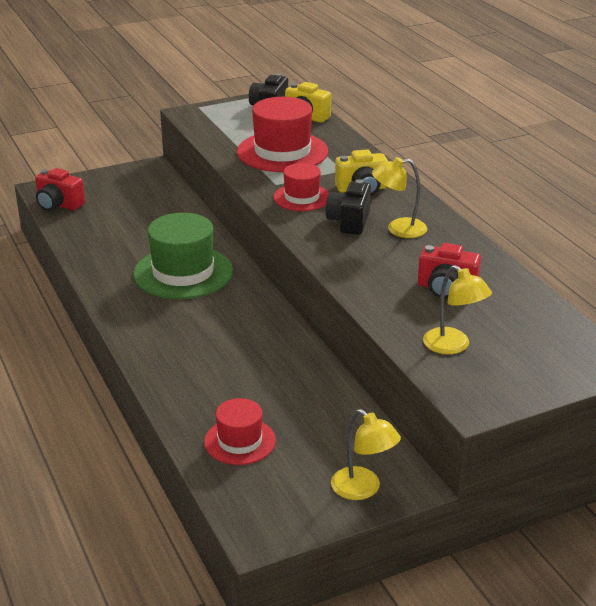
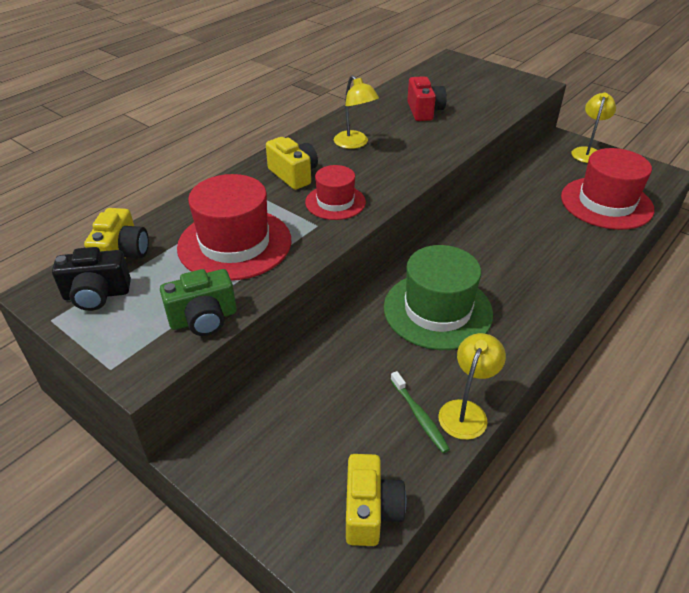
camera: 115 degrees left, 10 degrees up
red camera [35,168,85,211] -> yellow camera [346,454,406,546]
red hat [204,398,276,465] -> red hat [561,148,654,230], size x1.72
black camera [326,179,371,235] -> none
yellow lamp [423,265,492,354] -> yellow lamp moved to [439,333,506,440]
none -> green camera [160,269,237,336]
none -> green toothbrush [391,371,450,453]

